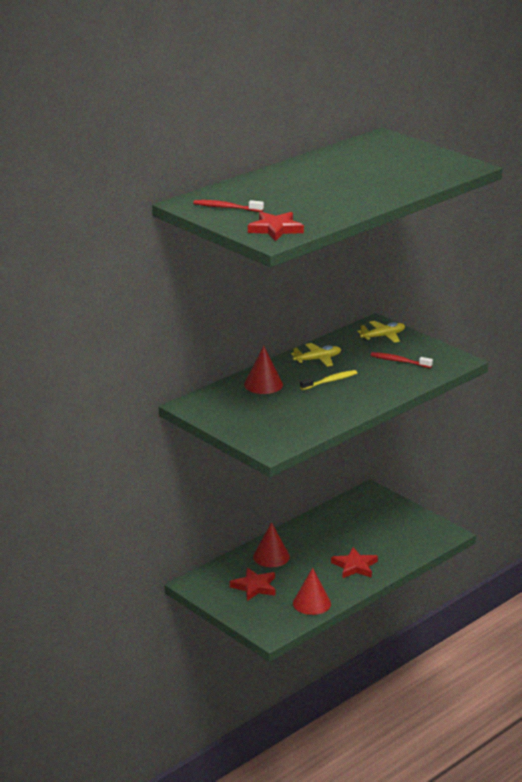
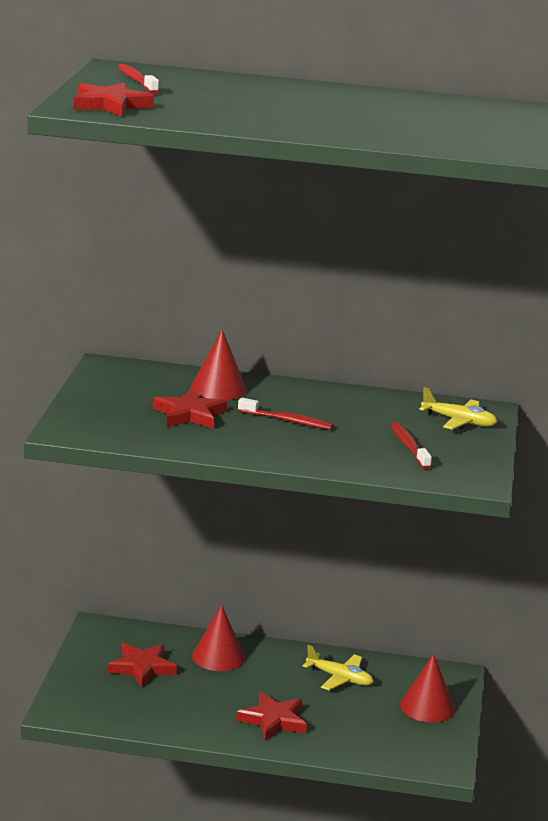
camera: 50 degrees right, 5 degrees down
yellow plane [291,343,341,367] -> yellow plane moved to [303,645,373,690]
red cone [293,568,331,615] -> red cone moved to [400,654,455,723]
yellow toothbrush [300,370,357,390] -> red toothbrush [238,398,333,430]
none -> red star [153,389,227,429]

